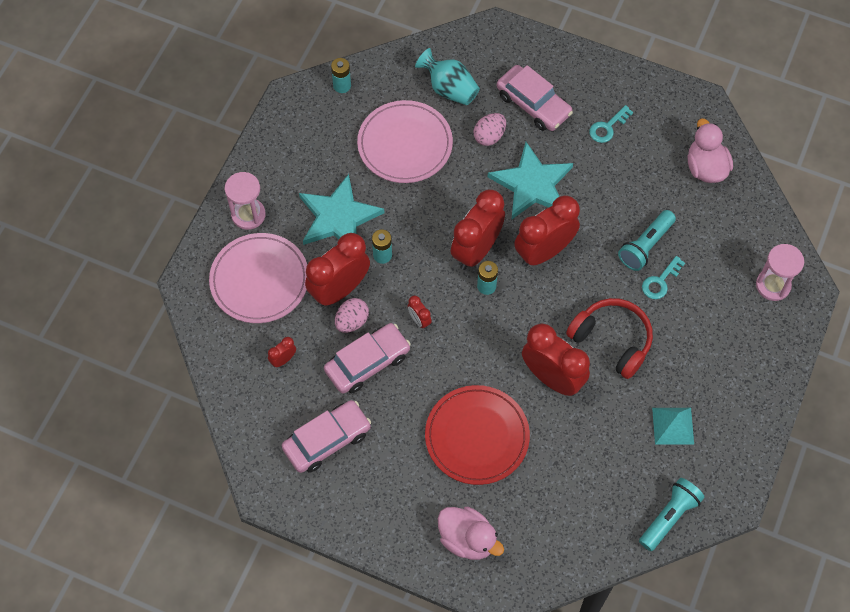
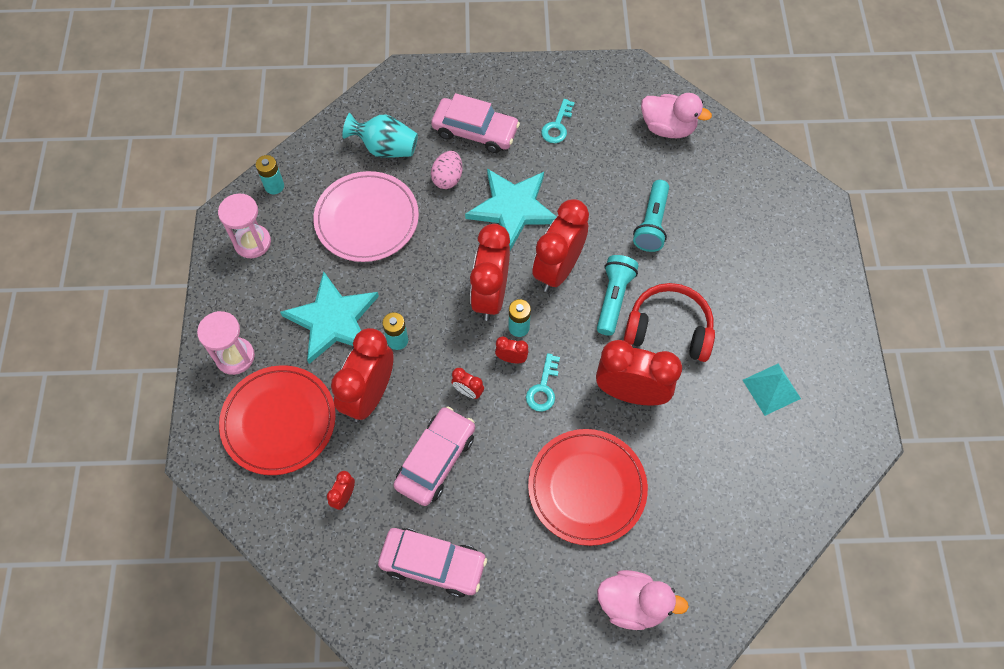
camera: 25 degrees left, 0 degrees up
pink plate [209,233,307,323] -> red plate [219,365,336,475]
pink car [282,400,371,473] -> pink car turned 75 degrees clockwise [378,528,487,597]
pink egg [335,298,369,333] -> none
turquoise flashlight [639,478,705,551] -> turquoise flashlight moved to [597,255,639,336]
turquoise key [642,256,685,299] -> turquoise key moved to [526,353,560,411]
pink duck [688,118,733,183] -> pink duck turned 150 degrees clockwise [641,93,712,138]
pink hourglass [756,244,804,301] -> pink hourglass moved to [218,193,271,258]
none -> red clock [495,336,529,363]

